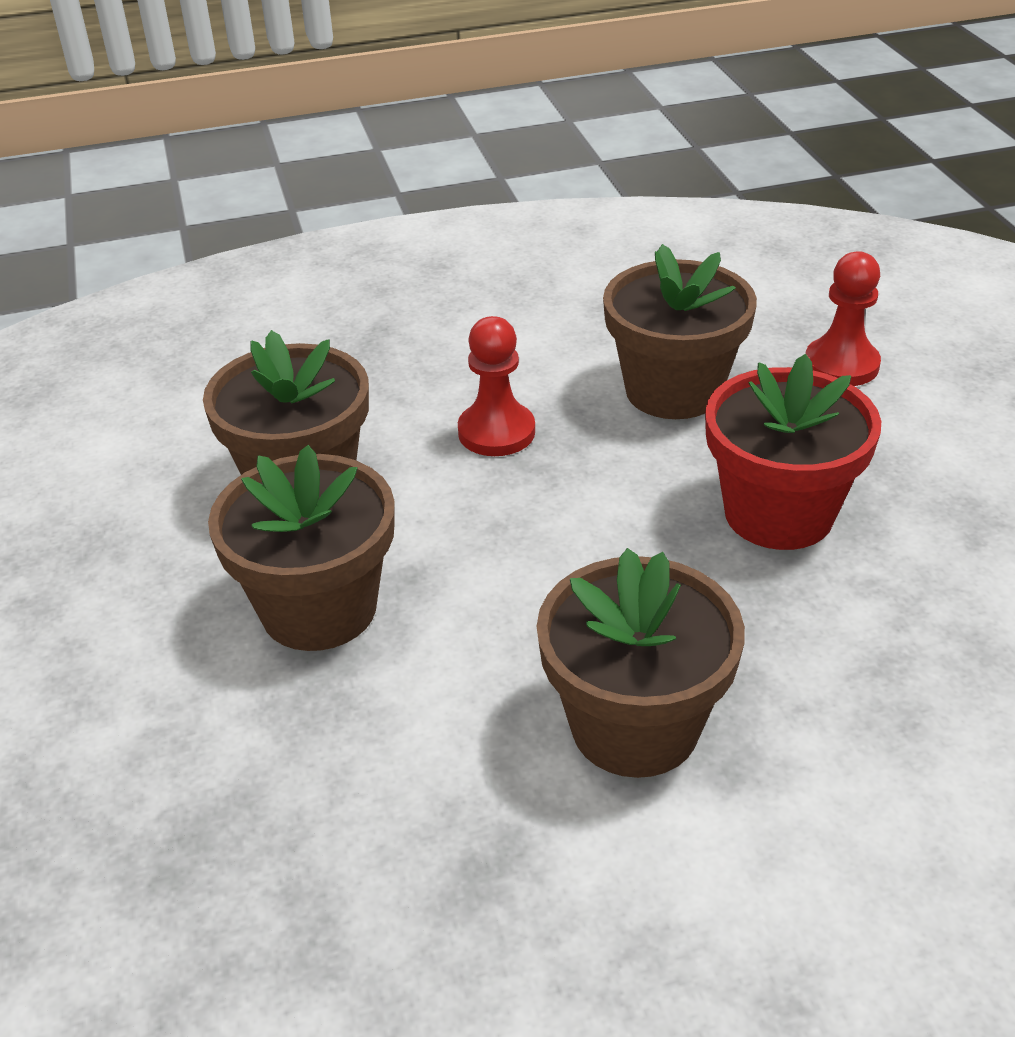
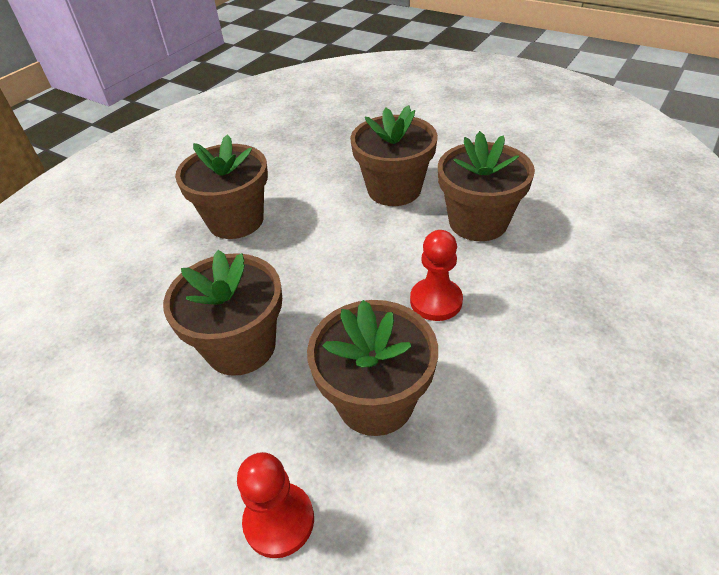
camera: 140 degrees right, 5 degrees up
red flower pot [705,354,881,550] -> brown flower pot [163,250,282,376]

